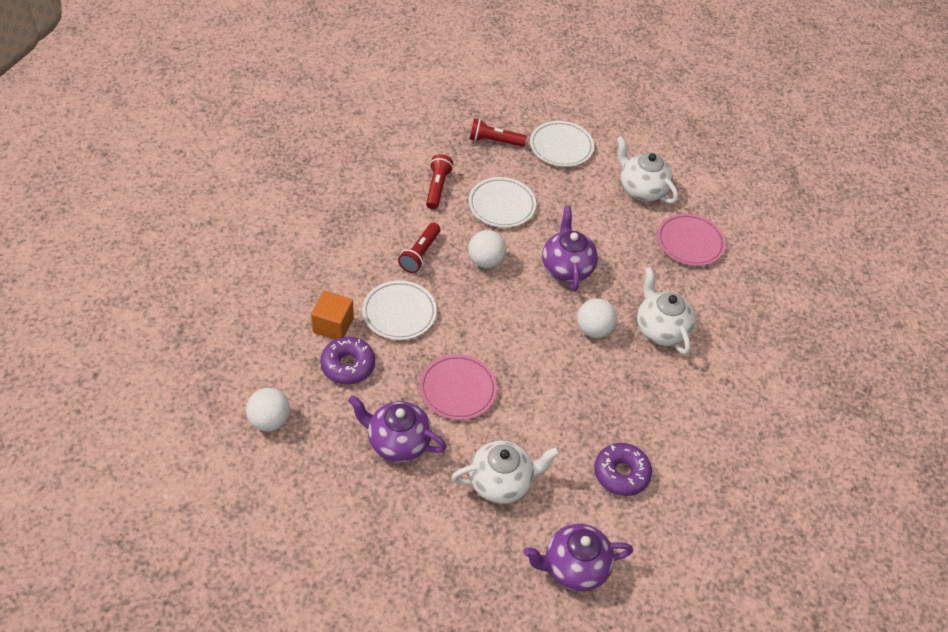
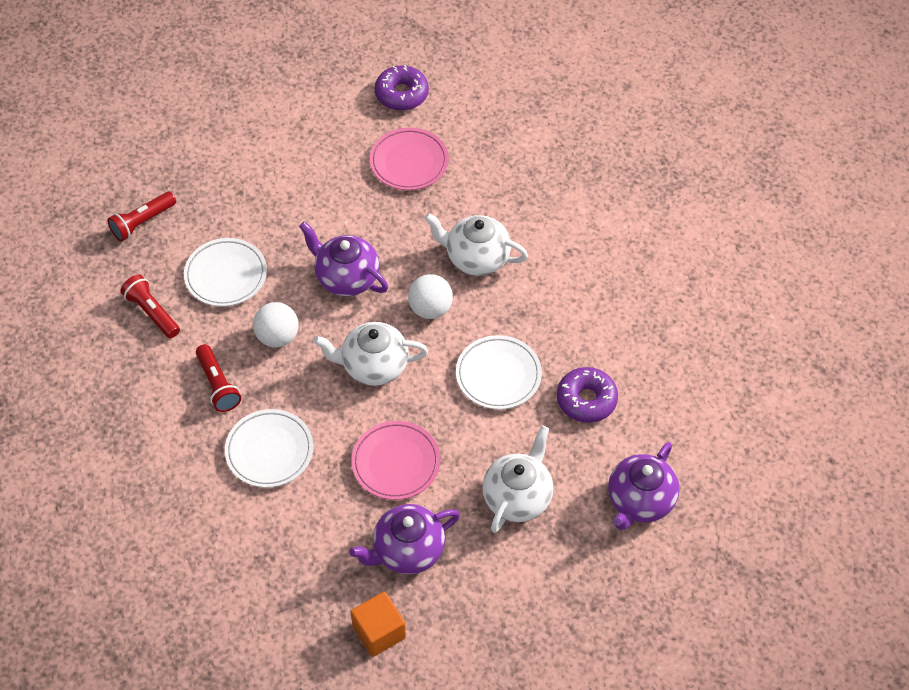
camera: 45 degrees left, 5 degrees up
white ball [246,388,290,431] -> none
orange cube [311,291,354,339] -> orange cube moved to [351,592,406,657]
purple donut [320,337,375,385] -> purple donut moved to [375,65,429,111]
white plate [530,121,594,167] -> white plate moved to [456,335,542,410]
white teapot [617,136,678,204] -> white teapot moved to [314,322,428,386]

